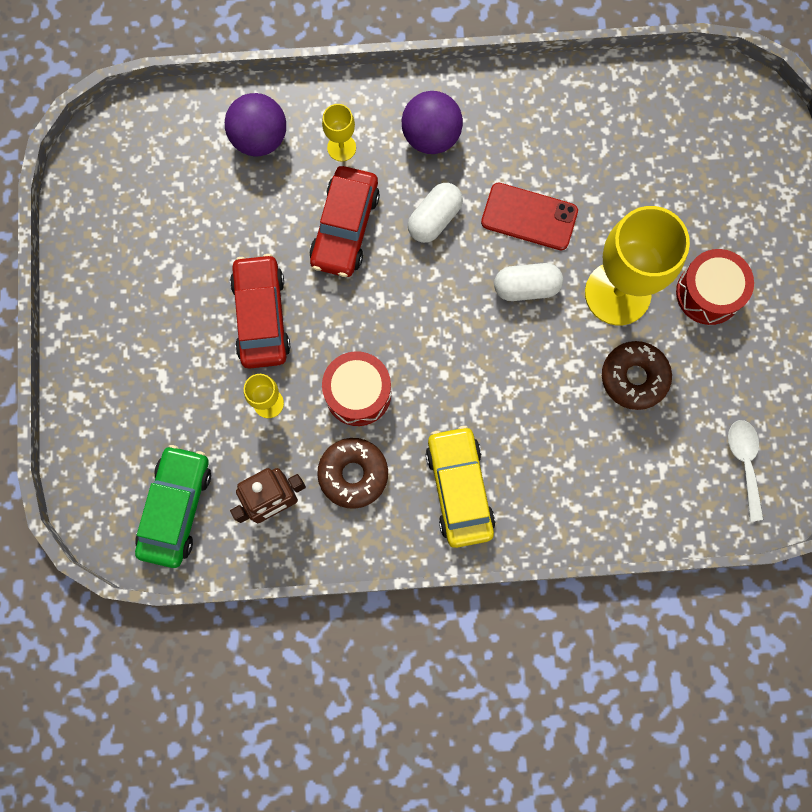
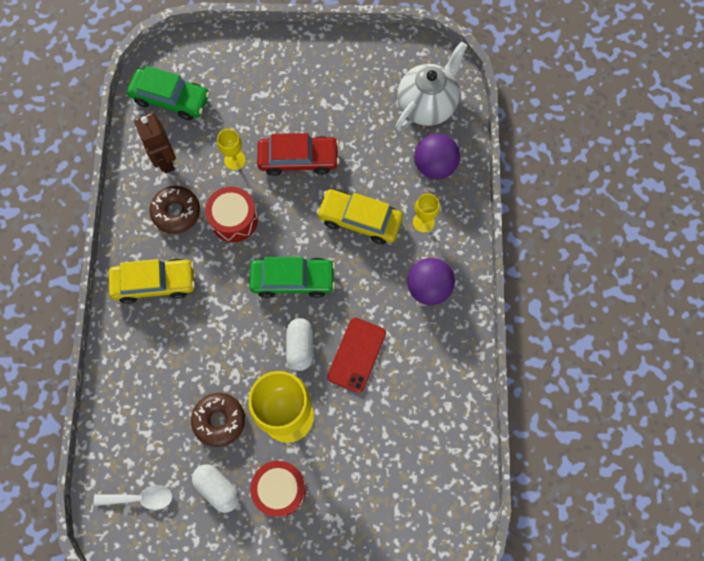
camera: 95 degrees right, 5 degrees down
red car [309,166,380,277] -> yellow car [317,189,403,244]
white capsule [408,183,463,243] -> white capsule moved to [192,464,239,513]
none -> green car [249,257,335,298]
none -> white teapot [395,42,467,131]

